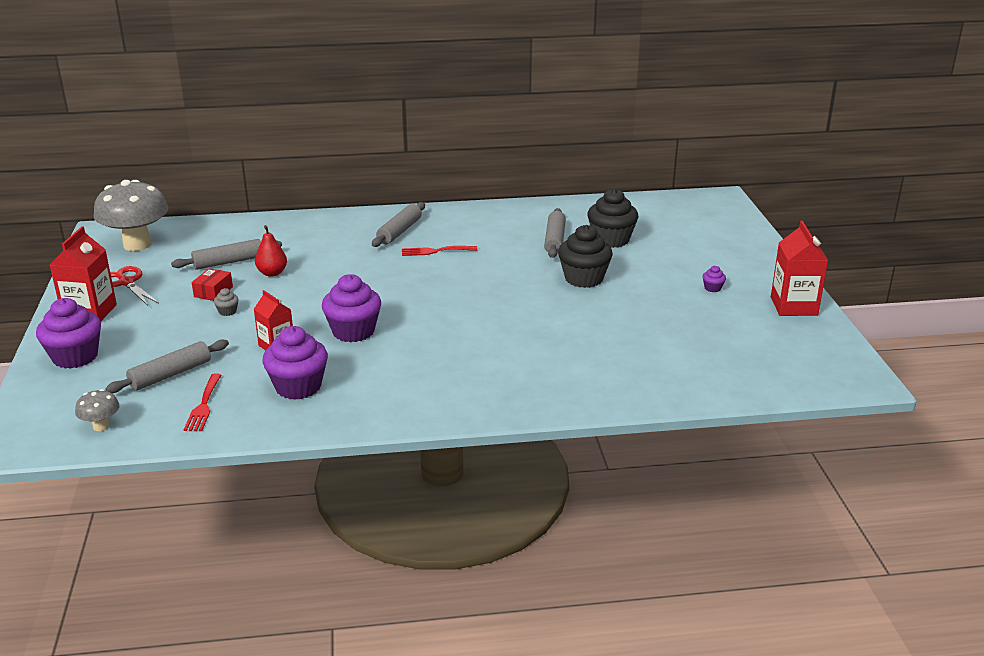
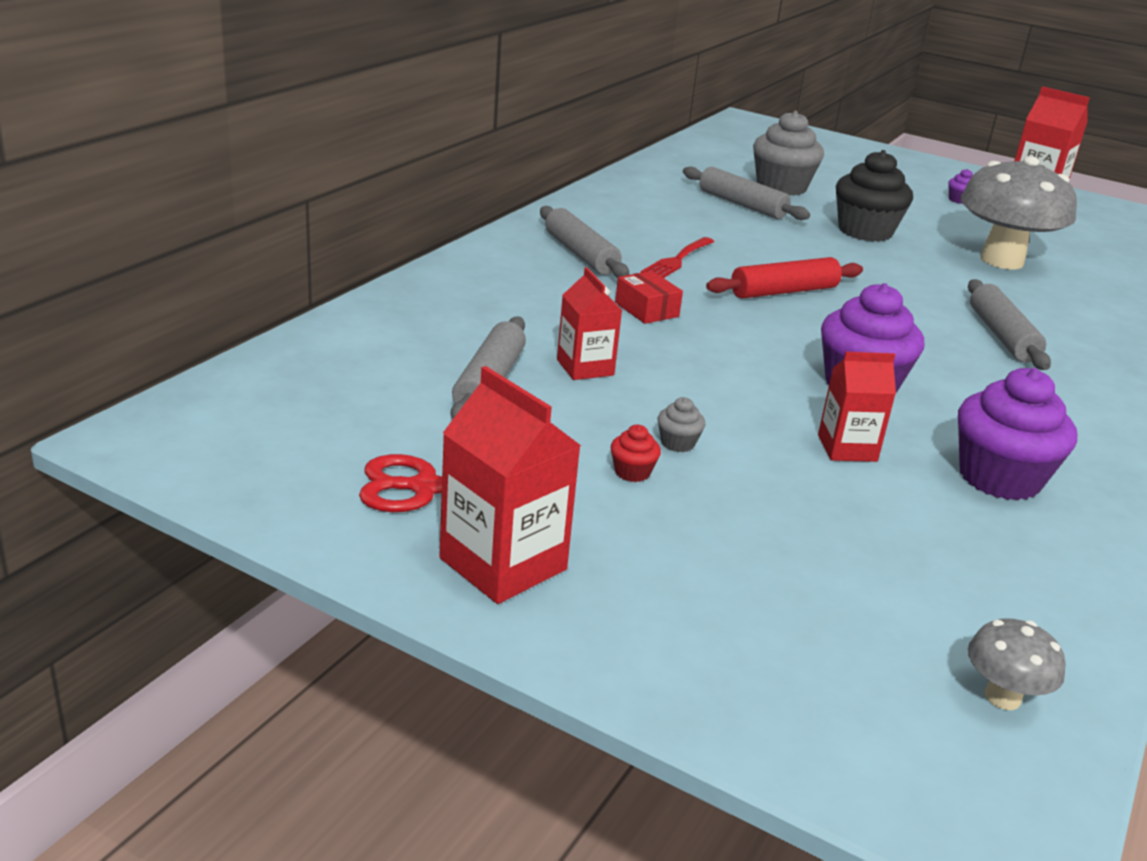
camera: 55 degrees left, 0 degrees up
purple cupcake [36,298,101,369] -> none
grey mushroom [94,180,169,251] -> grey mushroom moved to [961,156,1077,269]
grey rolling pin [105,339,229,393] -> grey rolling pin moved to [968,279,1051,370]
red fork [184,373,221,431] -> none
red box [192,268,233,301] -> red box moved to [615,271,683,324]
red pear [255,225,287,277] -> red carton [557,267,622,380]
black cupcake [587,188,638,248] -> grey cupcake [753,111,824,196]
none -> red cupcake [611,425,661,482]
none -> red rolling pin [706,257,863,298]

